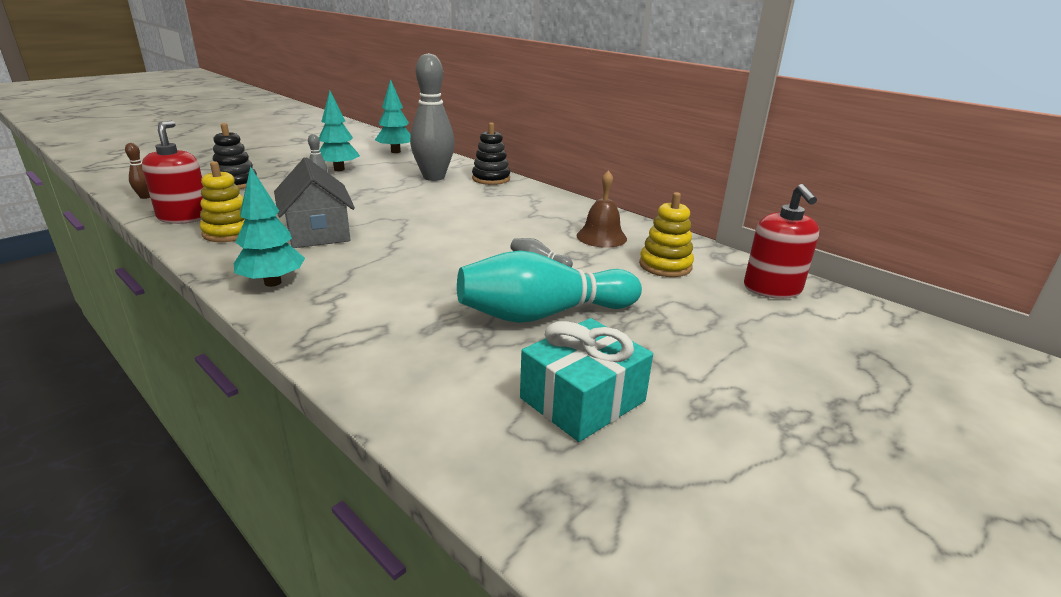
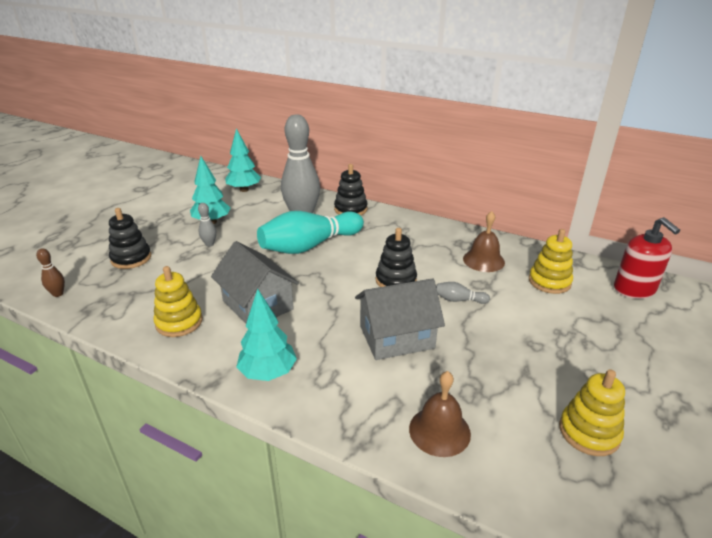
camera: 15 degrees left, 5 degrees up
red soap dispenser [142,121,203,224] -> none
turquoise bowling pin [457,250,642,323] -> turquoise bowling pin moved to [257,211,364,254]
turquoise gift [520,318,653,442] -> yellow stacking toy [559,369,625,456]
none -> grey house [355,278,445,360]
none -> black stacking toy [376,228,417,287]
none -> brown bell [409,371,471,457]

